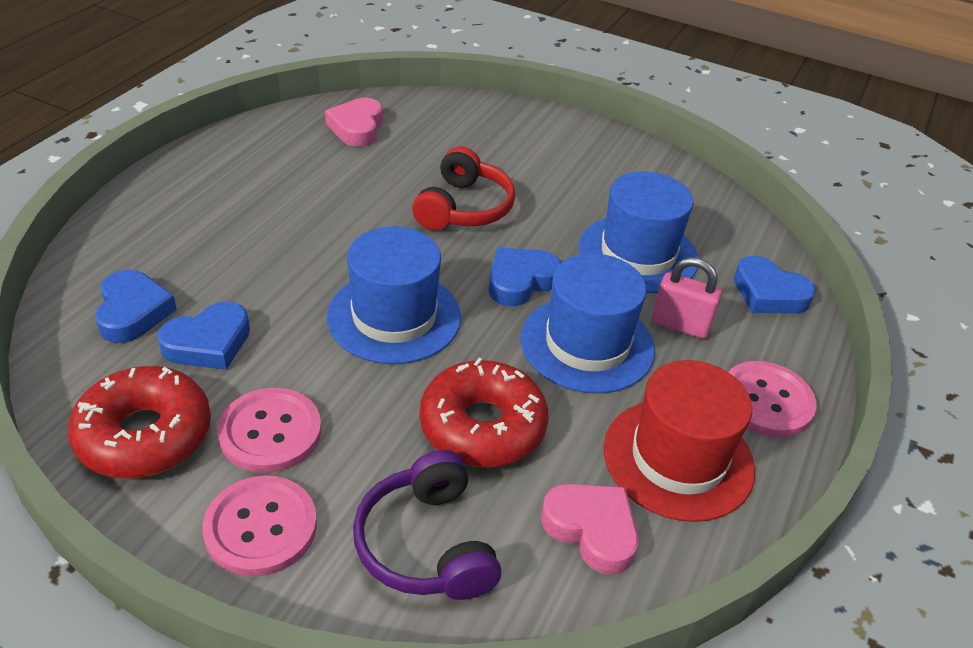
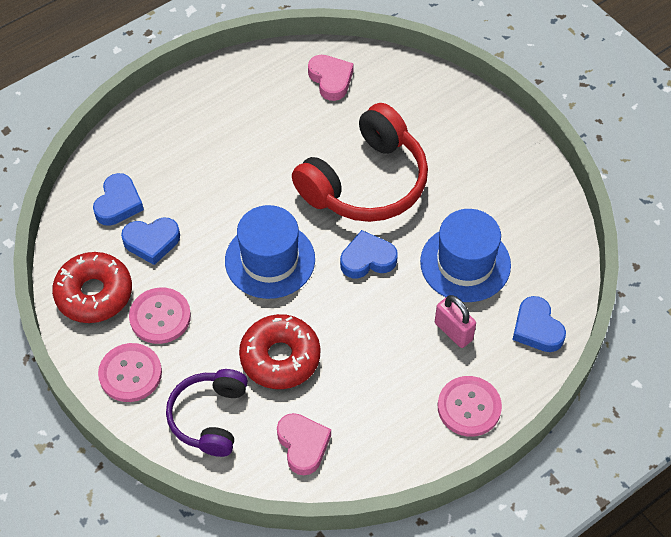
camera: 30 degrees right, 15 degrees up
pink heart [325,98,383,147] -> pink heart turned 120 degrees clockwise [308,55,354,101]
red headphones [412,146,515,230] -> red headphones [292,103,428,222], size x1.63
blue hat [520,254,655,393] -> none
red hat [604,360,755,522] -> none

